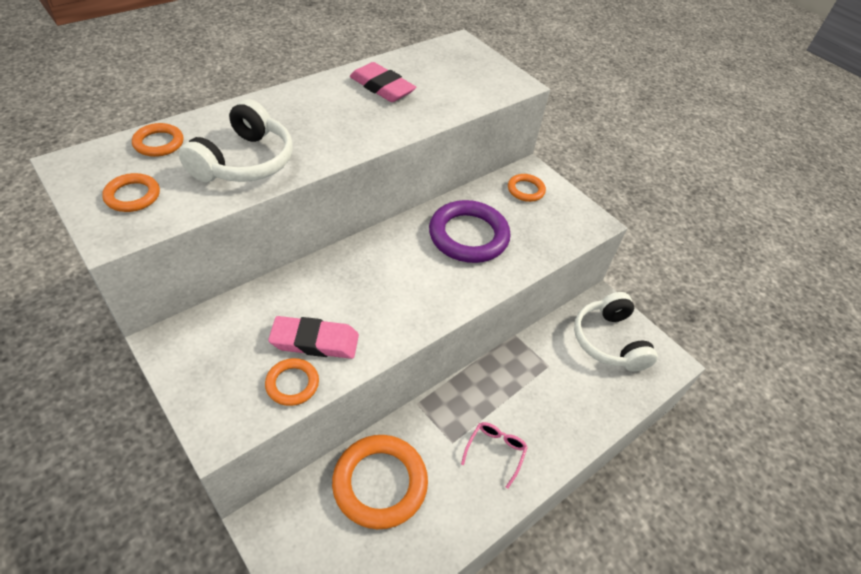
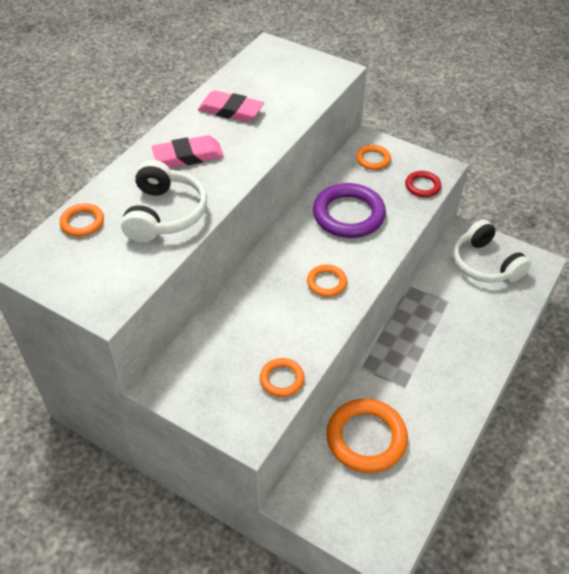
camera: 15 degrees left, 0 degrees up
orange ring [102,173,160,212] -> orange ring moved to [307,265,347,297]
pink eraser [268,316,359,359] -> pink eraser moved to [152,135,224,168]
pink glasses [461,422,528,489] -> none
none -> red ring [405,171,441,197]

